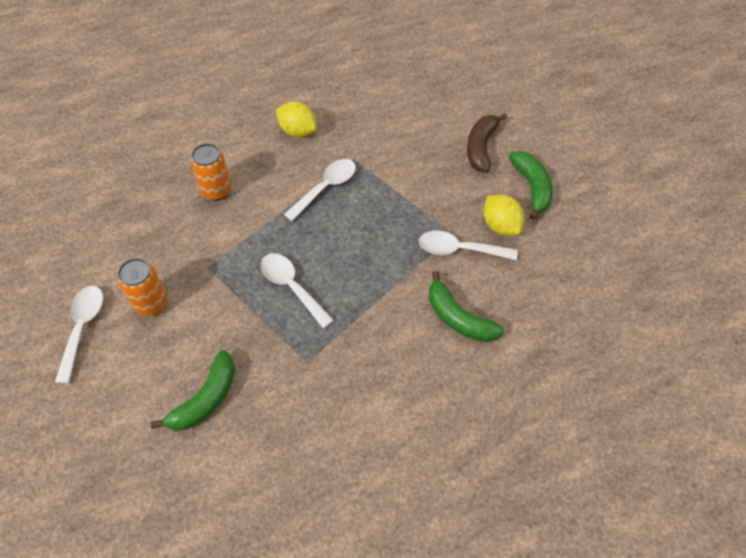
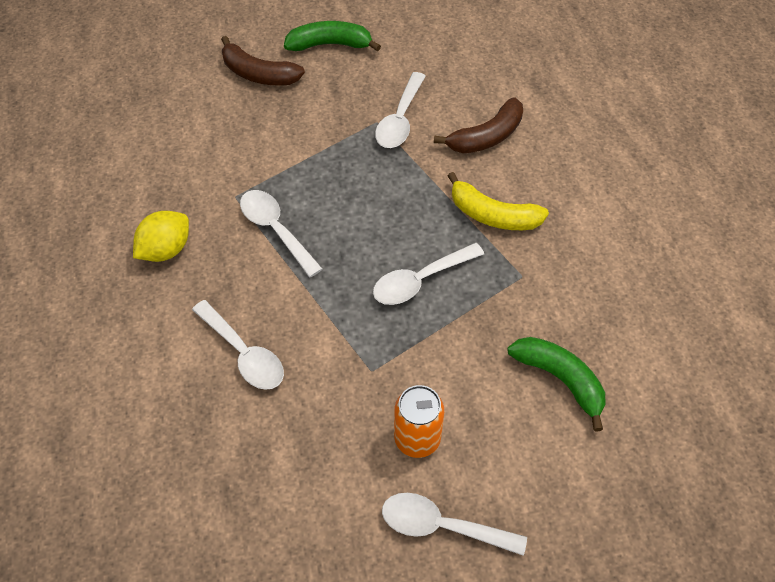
camera: 80 degrees left, 0 degrees up
orange can [191,143,232,201] -> white spoon [192,300,284,390]
green banana [429,271,504,342] -> brown banana [434,97,523,153]
yellow lemon [484,194,524,236] -> none
none -> yellow banana [448,172,549,230]

